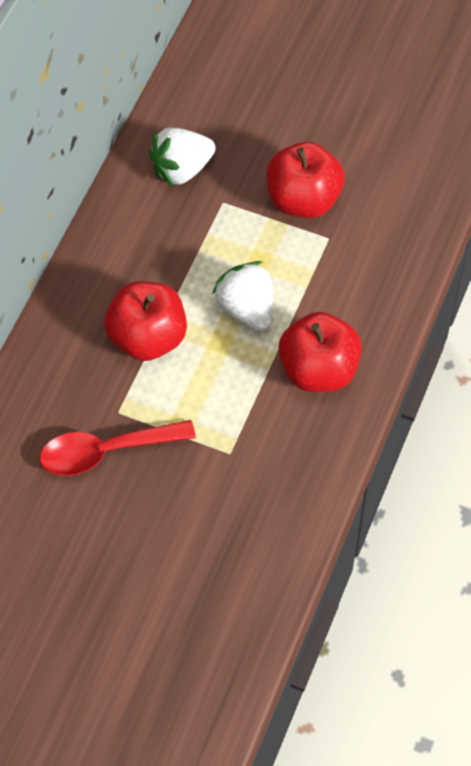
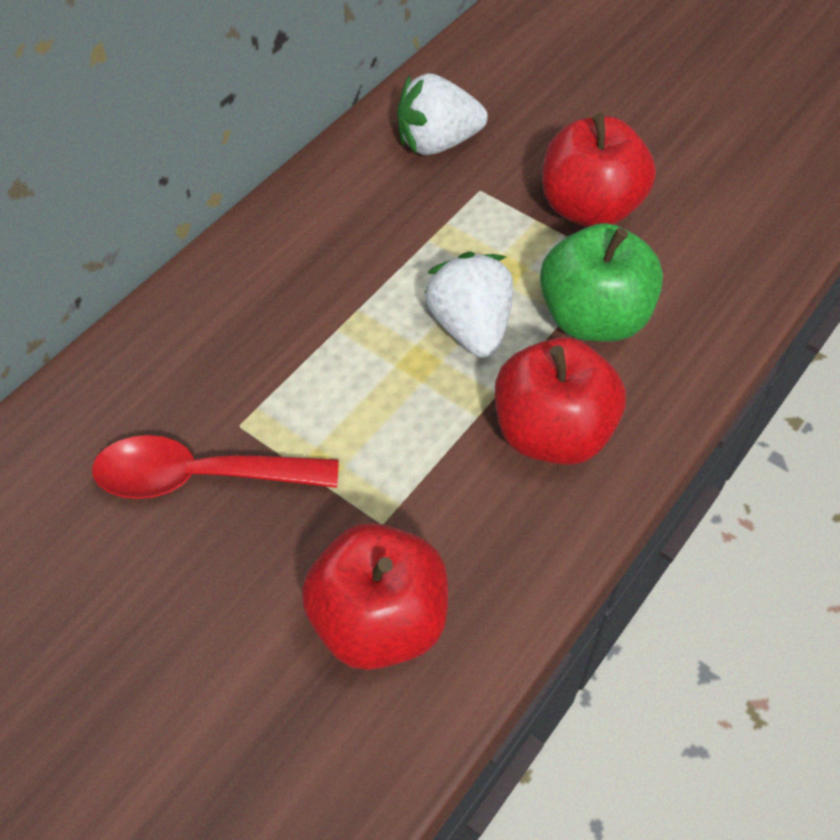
camera: 15 degrees right, 5 degrees down
red apple [104,281,187,361] -> red apple moved to [302,523,448,670]
none -> green apple [540,223,663,342]

